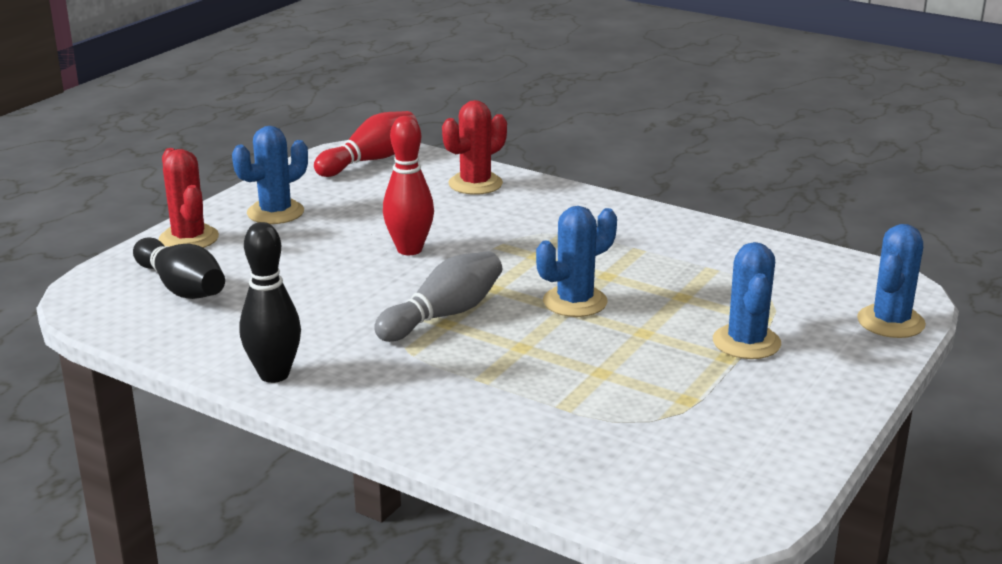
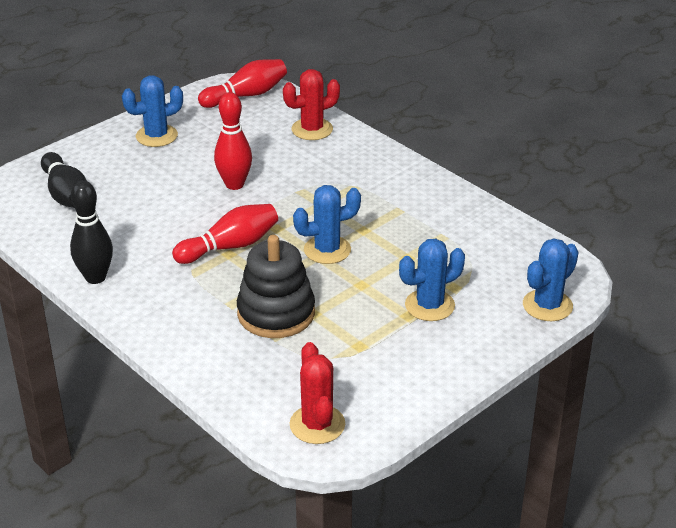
camera: 15 degrees right, 10 degrees up
red cactus [159,148,219,248] -> red cactus moved to [290,342,345,444]
grey bowling pin [374,251,502,342] -> red bowling pin [172,204,278,264]
blue cactus [713,242,781,359] -> blue cactus turned 45 degrees clockwise [399,239,465,321]
none -> black stacking toy [237,235,315,338]

